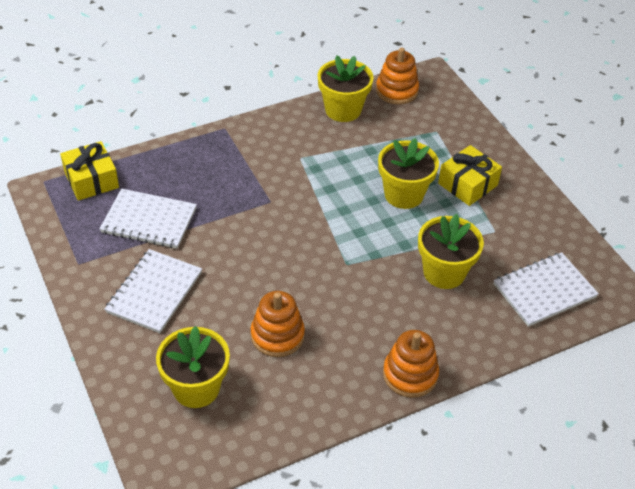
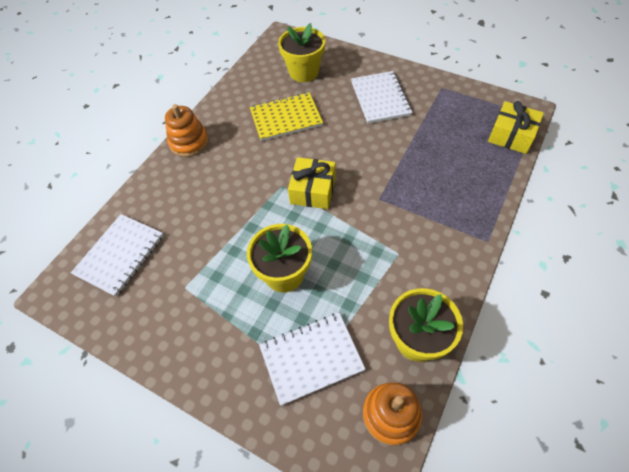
camera: 150 degrees right, 10 degrees up
white notebook [99,189,197,249] -> white notebook moved to [259,313,366,406]
orange stacking toy [251,291,305,357] -> yellow notebook [250,92,323,141]
yellow flower pot [418,214,484,289] -> none
yellow gift [438,145,502,206] -> yellow gift moved to [288,157,336,209]

